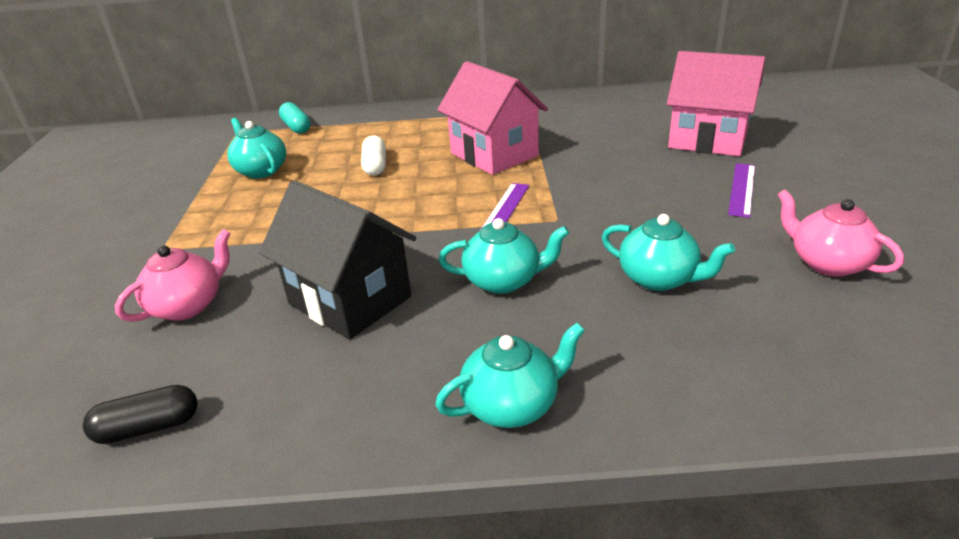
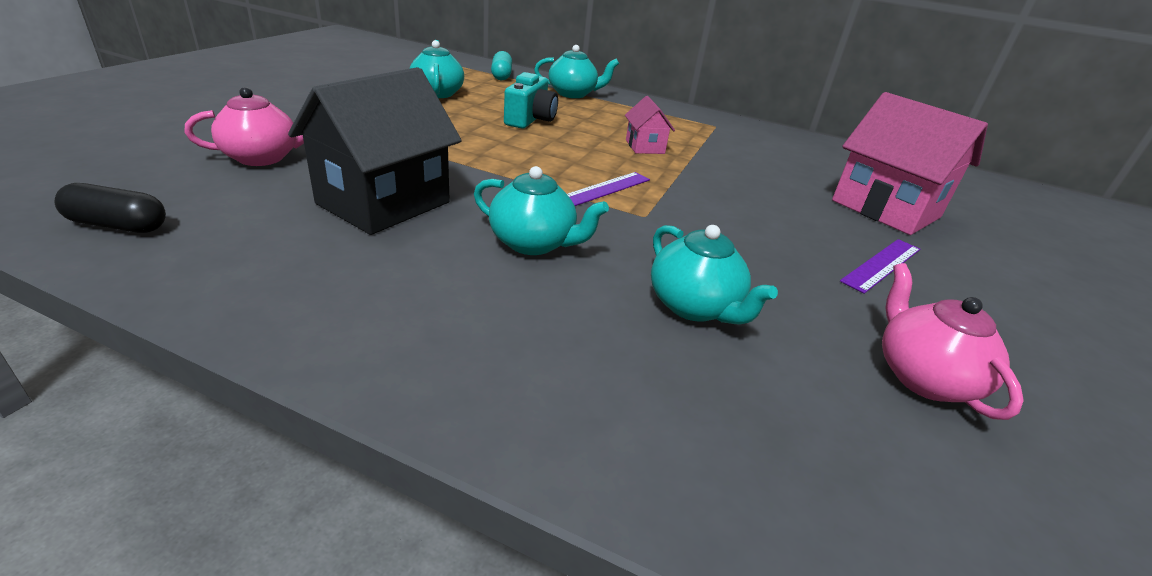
camera: 20 degrees right, 0 degrees up
black house [259,180,417,340] -> black house turned 60 degrees clockwise [288,67,462,235]
white capsule [361,136,386,176] -> turquoise camera [504,72,558,129]
turquoise teapot [435,323,585,428] -> turquoise teapot moved to [534,45,619,98]
pink house [437,61,548,175] -> pink house [625,96,675,154], size x0.49

